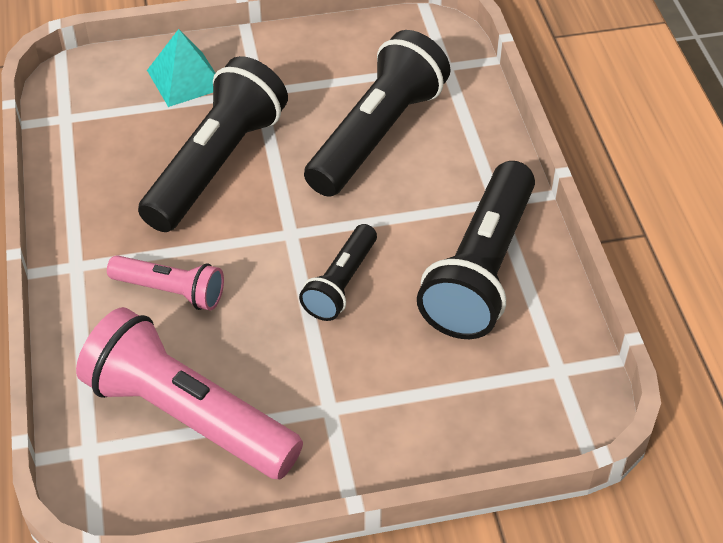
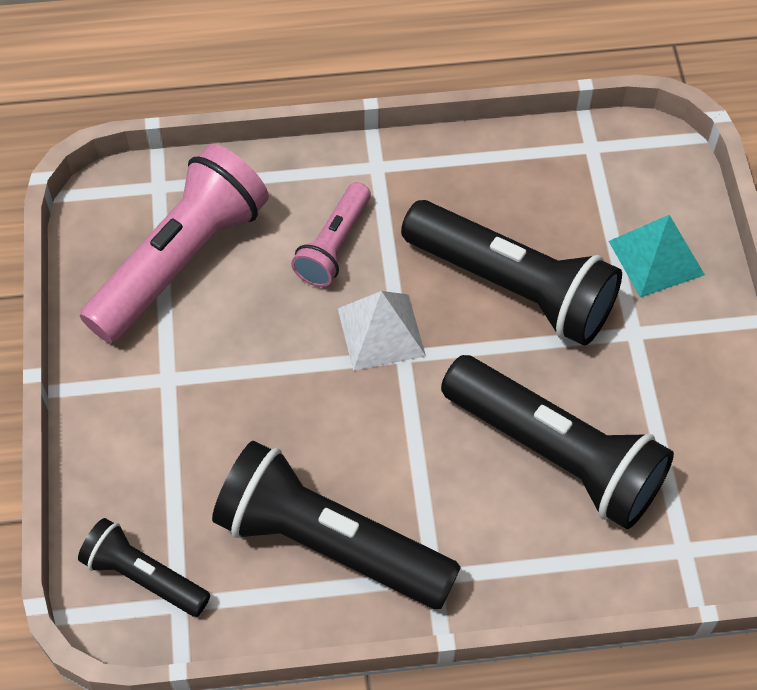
camera: 95 degrees right, 10 degrees up
black flashlight [299,224,377,321] -> black flashlight moved to [78,518,210,617]
none -> white pyramid [337,291,426,371]

